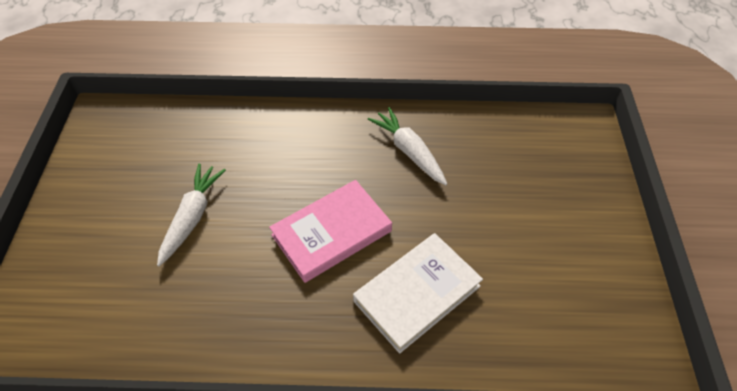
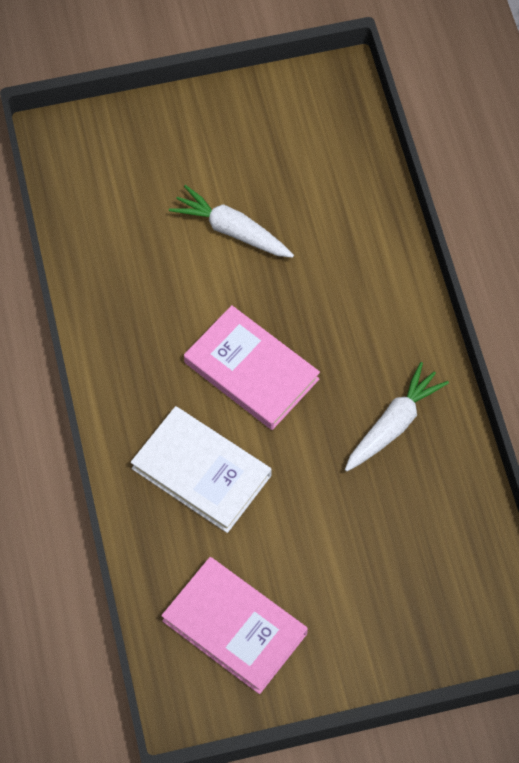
camera: 75 degrees right, 10 degrees up
white carrot [157,164,226,266] -> white carrot turned 150 degrees counterclockwise [169,185,294,258]
none -> pink book [161,557,308,694]

